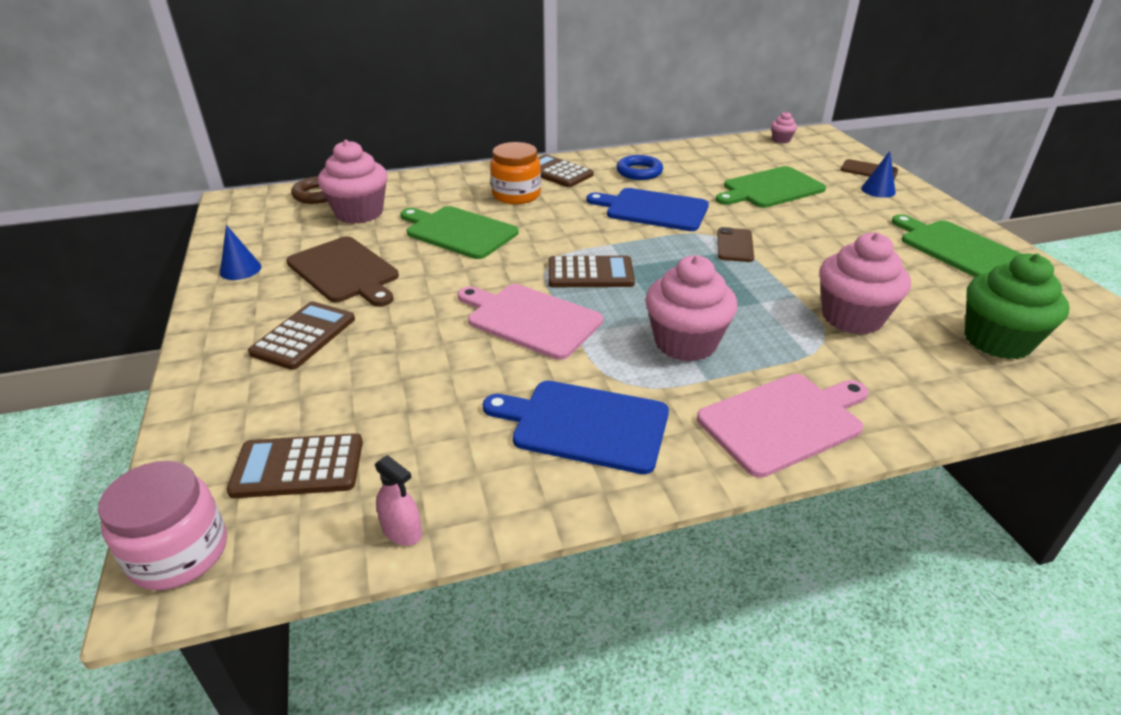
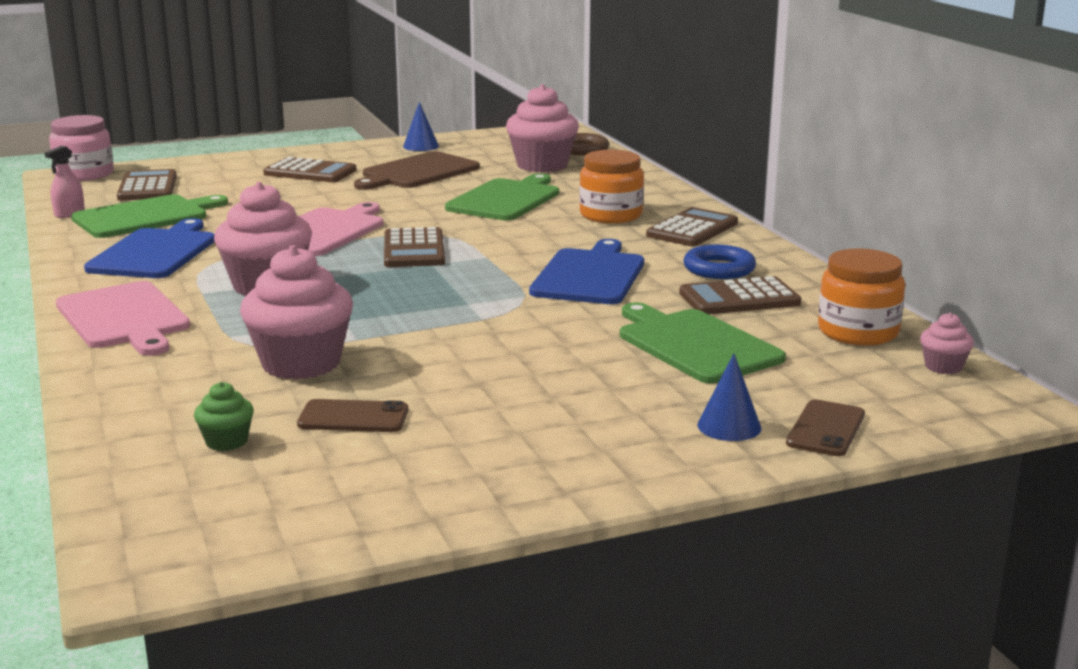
camera: 85 degrees right, 15 degrees down
brown phone [717,227,754,262] -> brown phone moved to [297,399,408,432]
green cutting board [892,214,1022,277] -> green cutting board moved to [71,194,228,238]
green cupcake [965,254,1070,359] -> green cupcake [194,382,254,451], size x0.47
none -> brown calculator [679,276,801,314]
none -> orange jar [818,248,905,346]

